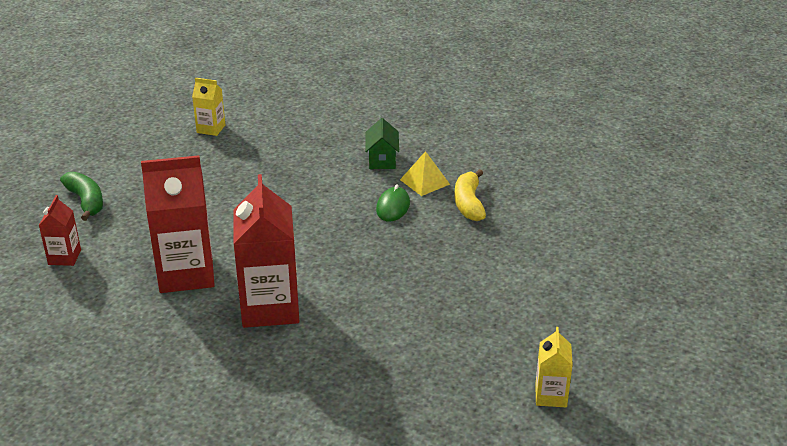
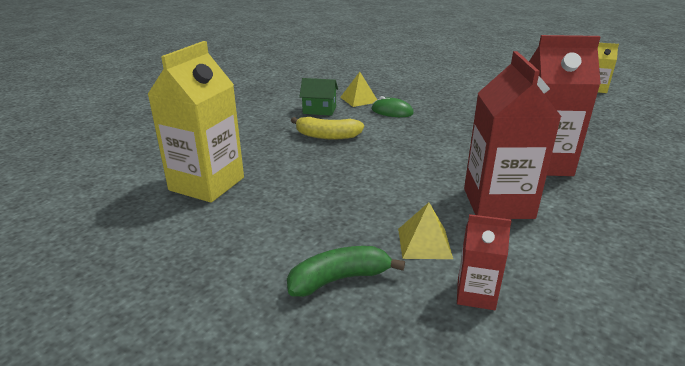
camera: 80 degrees left, 5 degrees down
yellow carton [192,78,225,136] -> yellow carton [147,41,244,203], size x2.00
yellow banana [454,169,486,221] -> yellow banana moved to [291,117,364,140]
none -> yellow pyramid [398,202,453,259]

